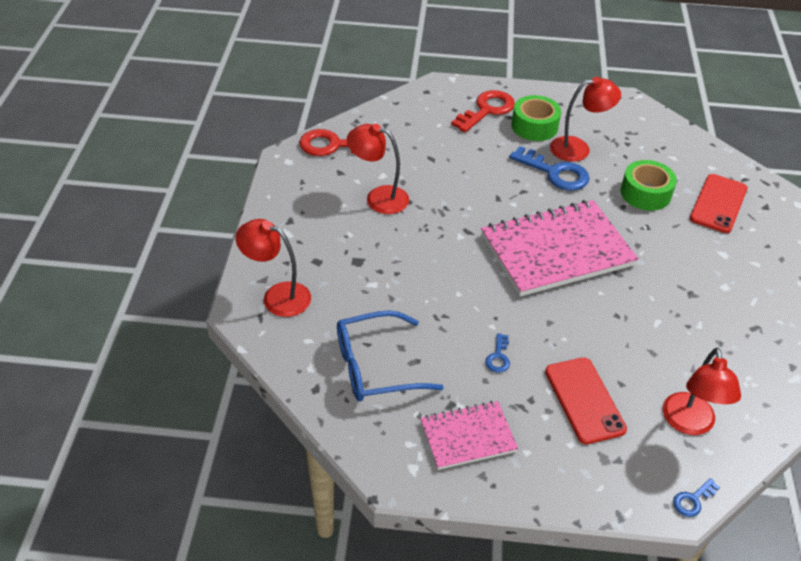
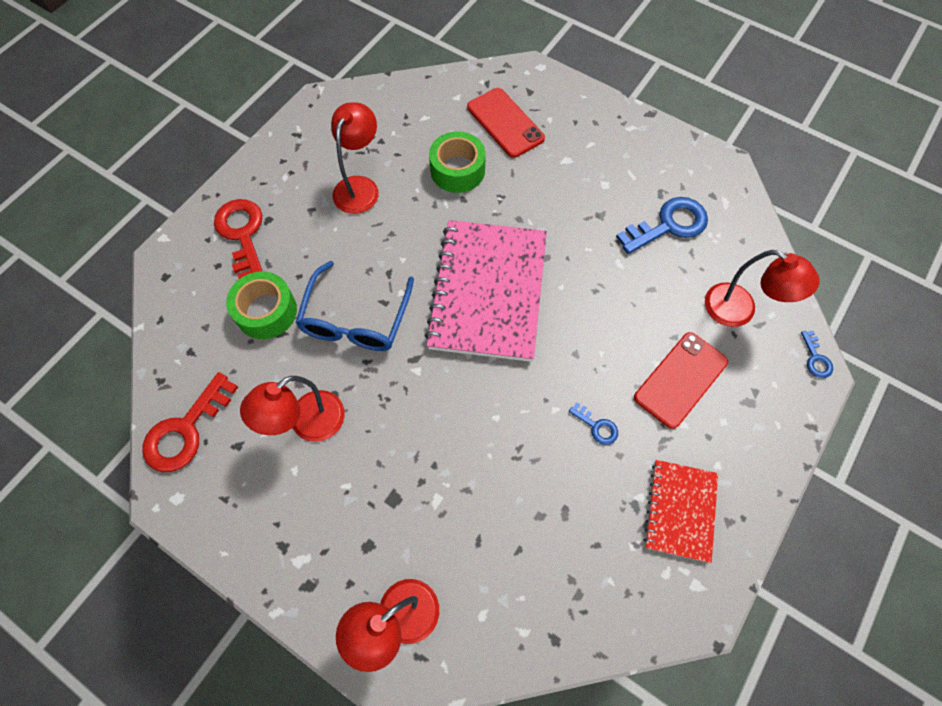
camera: 60 degrees left, 20 degrees up
blue glasses [337,310,444,402] -> blue glasses moved to [296,261,414,351]
pink notebook [420,401,518,470] -> red notebook [644,460,718,563]
blue key [509,146,590,191] -> blue key moved to [616,197,708,254]
green tape [511,95,561,141] -> green tape moved to [226,271,297,339]
red phone [545,357,627,444] -> red phone turned 60 degrees counterclockwise [634,332,728,429]

